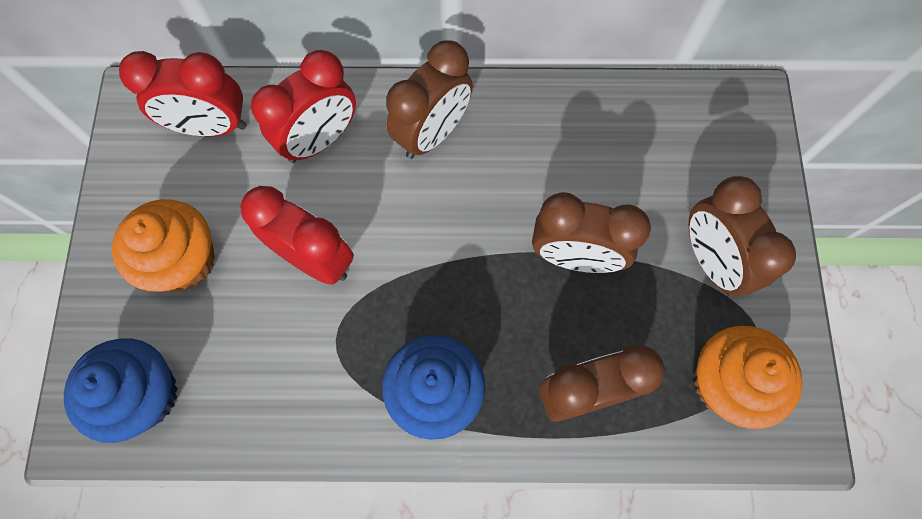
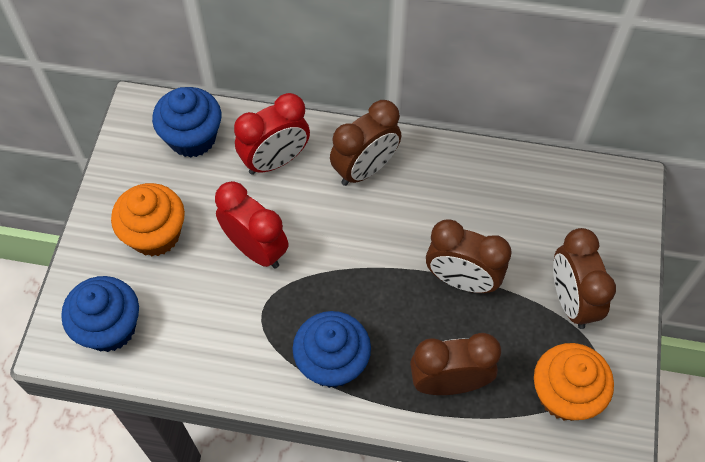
camera: 10 degrees right, 10 degrees down
red clock [119,51,247,137] -> blue cupcake [152,87,221,158]

